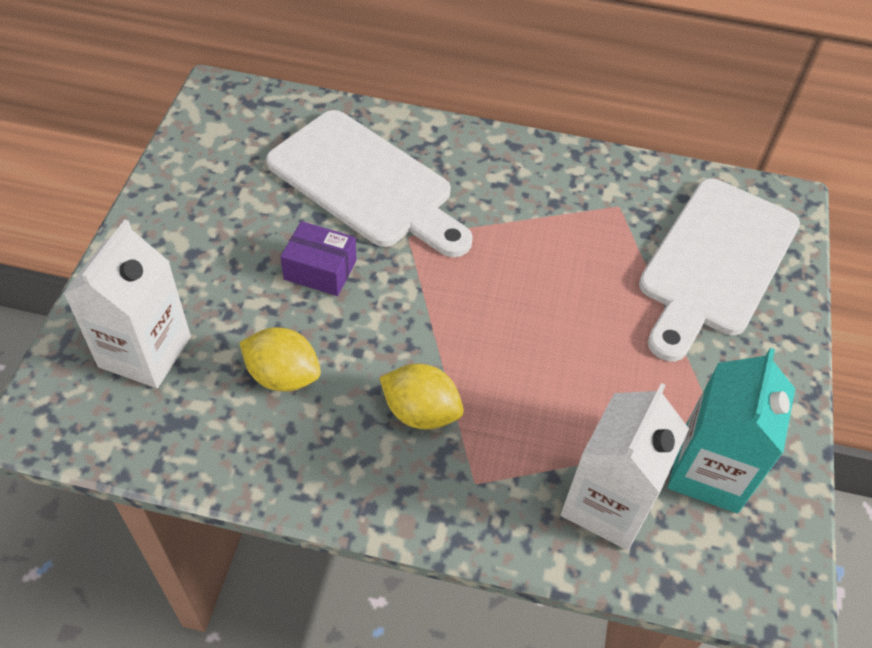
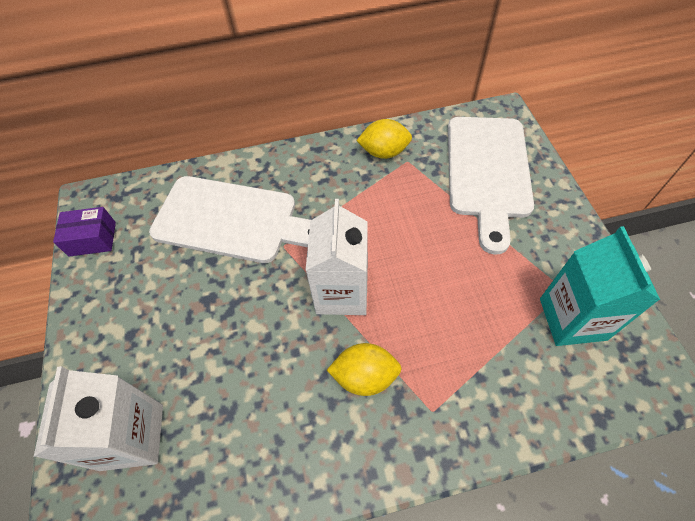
camera: 20 degrees left, 5 degrees up
yellow lemon [239,327,321,392] -> yellow lemon moved to [356,119,412,159]
purple box [280,221,357,296] -> purple box moved to [53,207,116,257]
white carton [561,383,689,550] -> white carton moved to [305,199,368,315]

